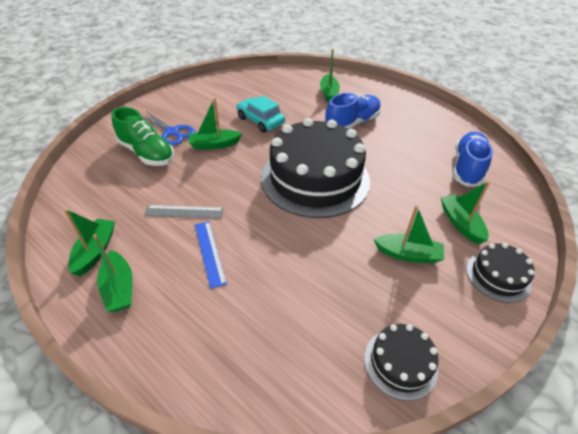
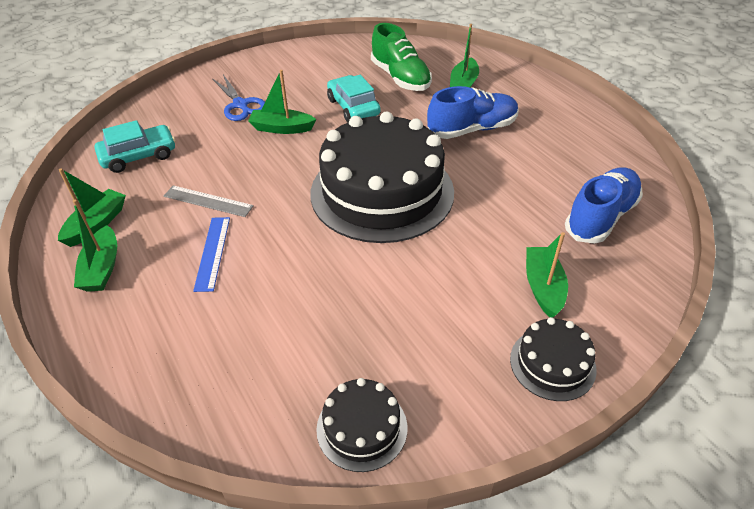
camera: 20 degrees right, 0 degrees up
green shoe [112,107,174,166] -> green shoe moved to [371,23,432,91]
green boat [374,205,444,264] -> none
none -> turquoise car [95,120,175,173]

